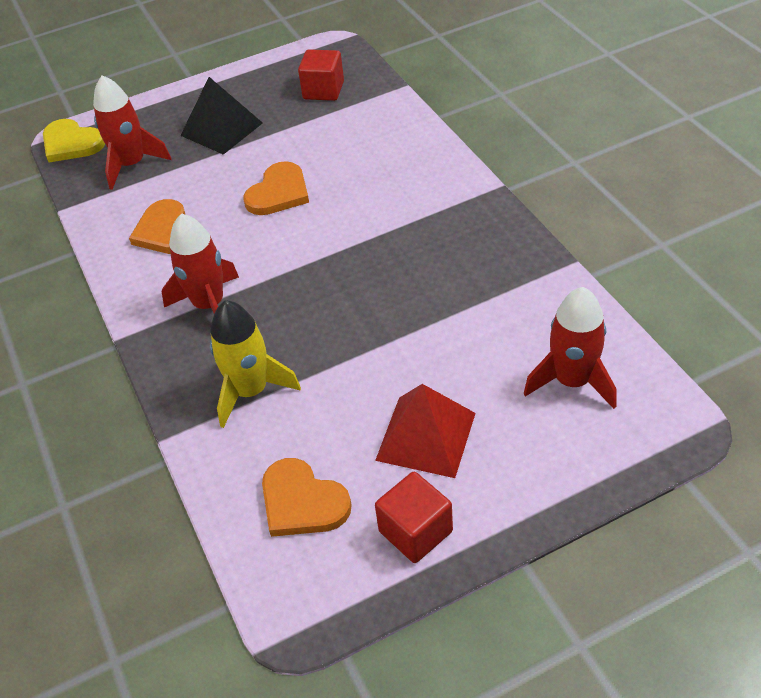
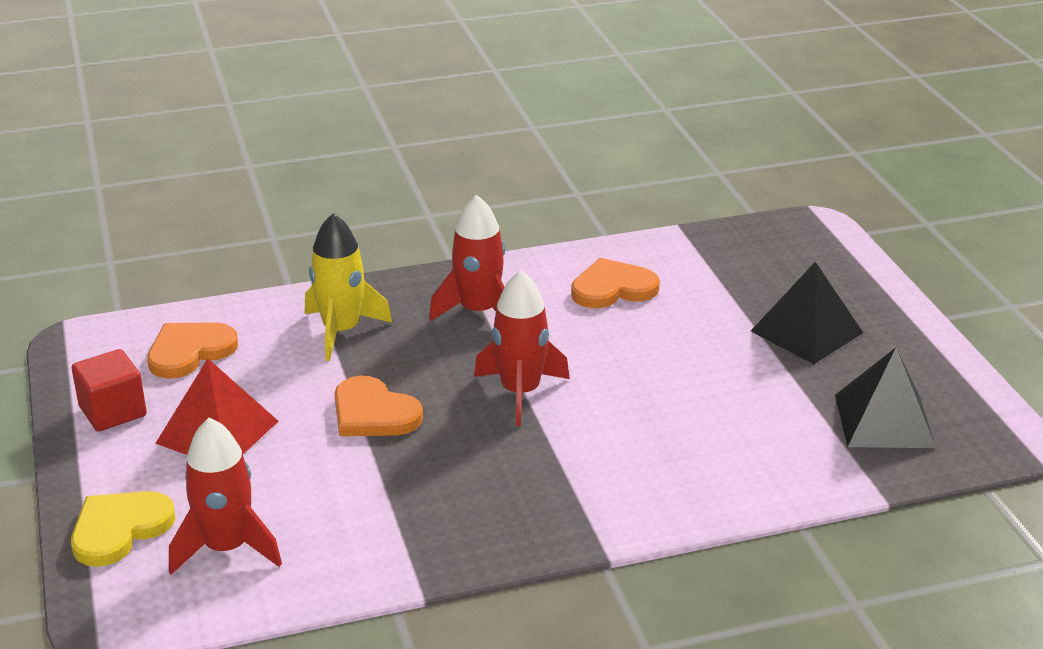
camera: 95 degrees right, 15 degrees down
yellow heart [43,119,105,162] -> yellow heart moved to [71,491,176,567]
red rocket [93,75,171,190] -> red rocket moved to [474,270,570,426]
orange heart [244,161,309,215] -> orange heart moved to [335,376,423,436]
red cube [298,49,344,101] -> black pyramid [835,348,936,448]

